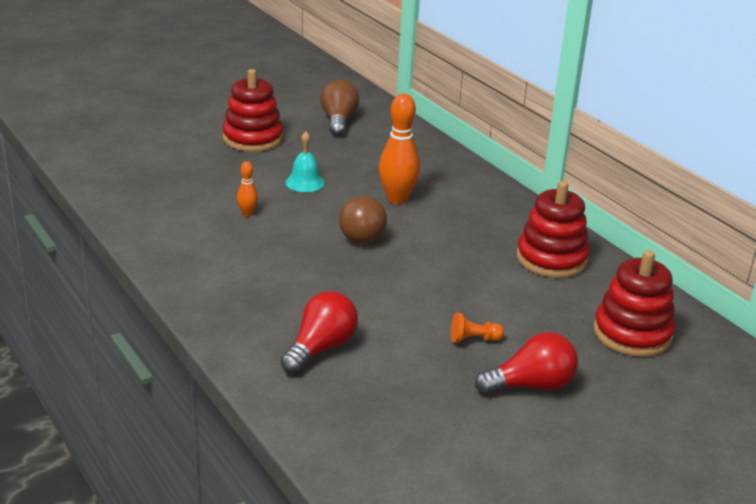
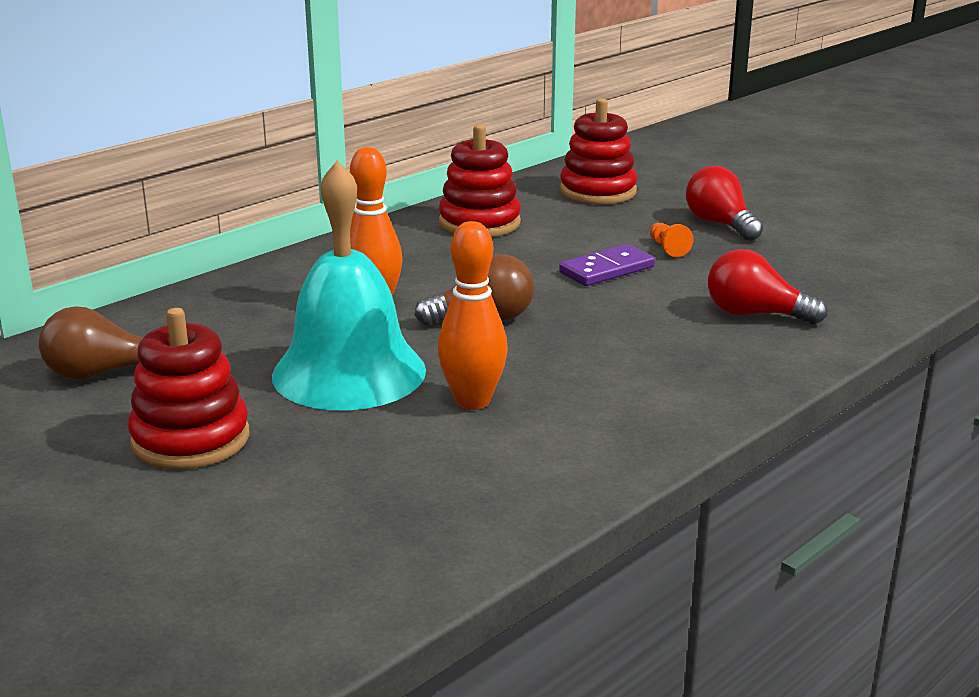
camera: 100 degrees left, 5 degrees down
orange bowling pin [237,161,258,216] -> orange bowling pin [437,221,508,410], size x2.03
turquoise bell [285,131,325,192] -> turquoise bell [272,160,426,411], size x2.36
none -> purple domino [559,244,655,286]

